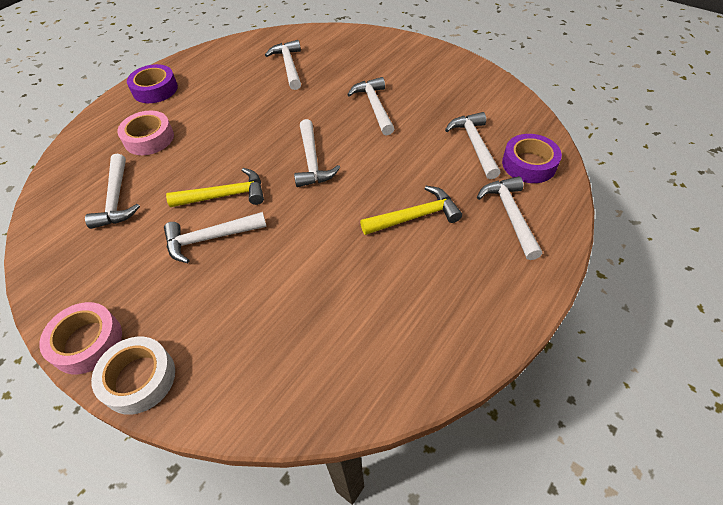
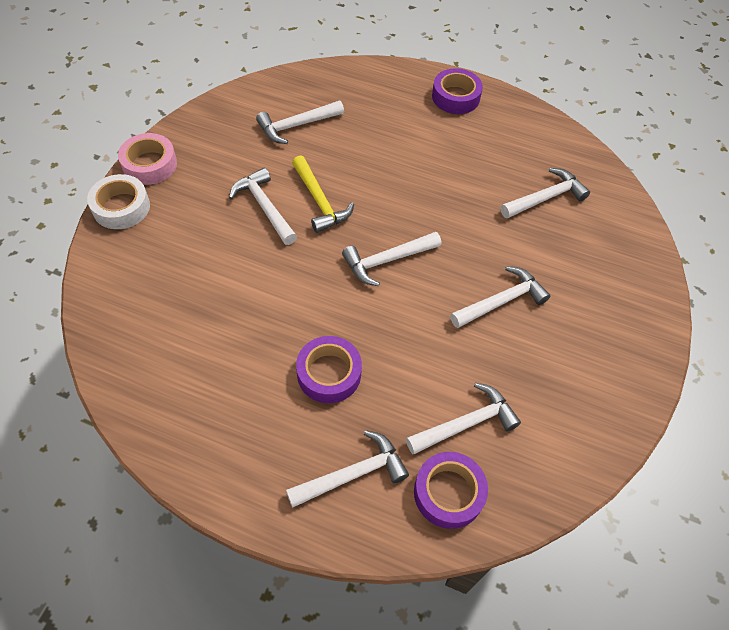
camera: 70 degrees right, 5 degrees up
pink tape [117,111,174,155] -> none
yellow hammer [360,186,462,235] -> purple tape [296,336,362,403]

